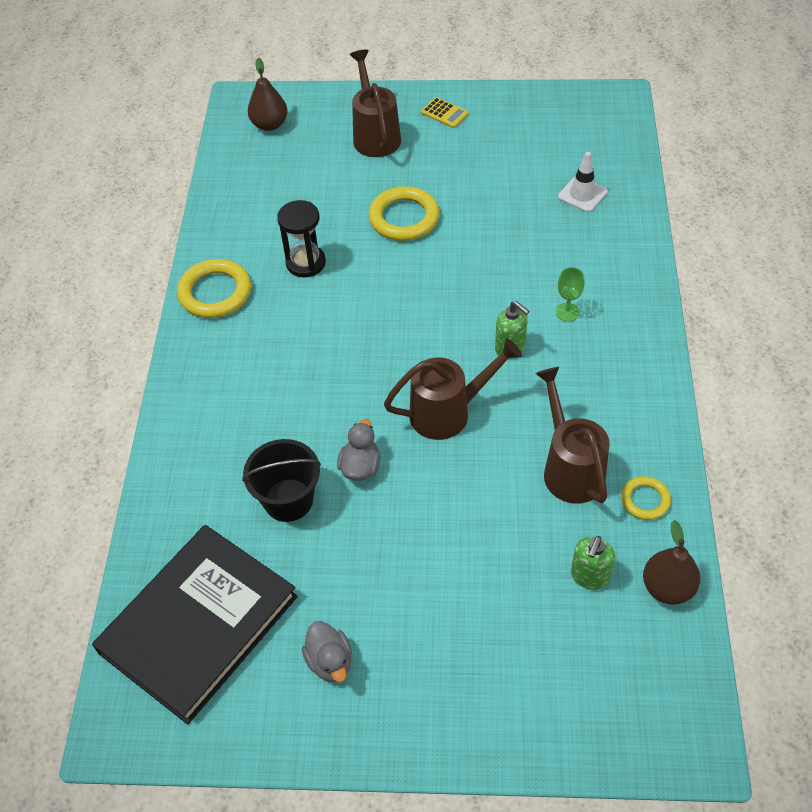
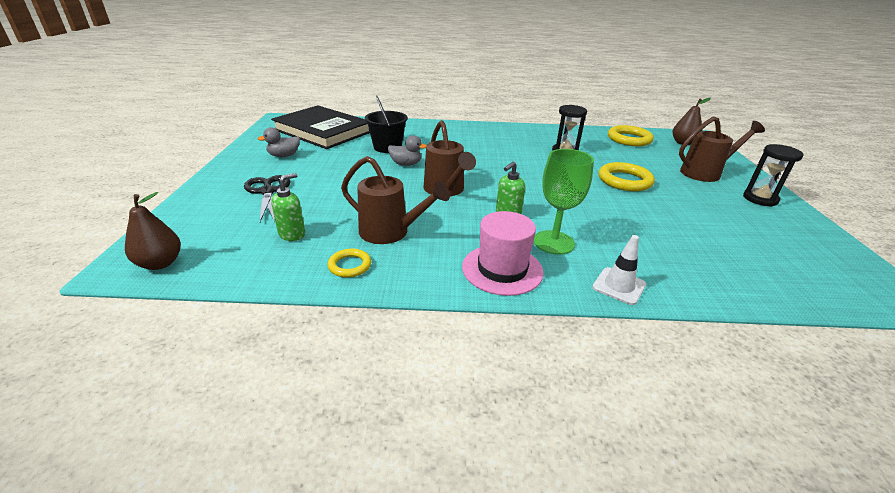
camera: 85 degrees right, 20 degrees down
yellow ring [177,259,251,318] -> yellow ring moved to [608,125,654,146]
yellow calculator [421,97,469,128] -> black hourglass [743,144,804,207]
brown watering can [535,367,610,503] -> brown watering can turned 45 degrees clockwise [341,156,450,244]
green goblet [555,267,584,322] -> green goblet [533,149,594,255], size x1.90
white traffic cone [558,152,608,212] -> white traffic cone moved to [592,235,646,305]
green soap dispenser [571,536,616,590] -> green soap dispenser turned 105 degrees clockwise [271,173,305,241]
brown pear [643,520,700,605] -> brown pear moved to [125,192,181,270]
none -> black scissors [244,175,291,222]
none -> pink hat [462,211,544,296]

